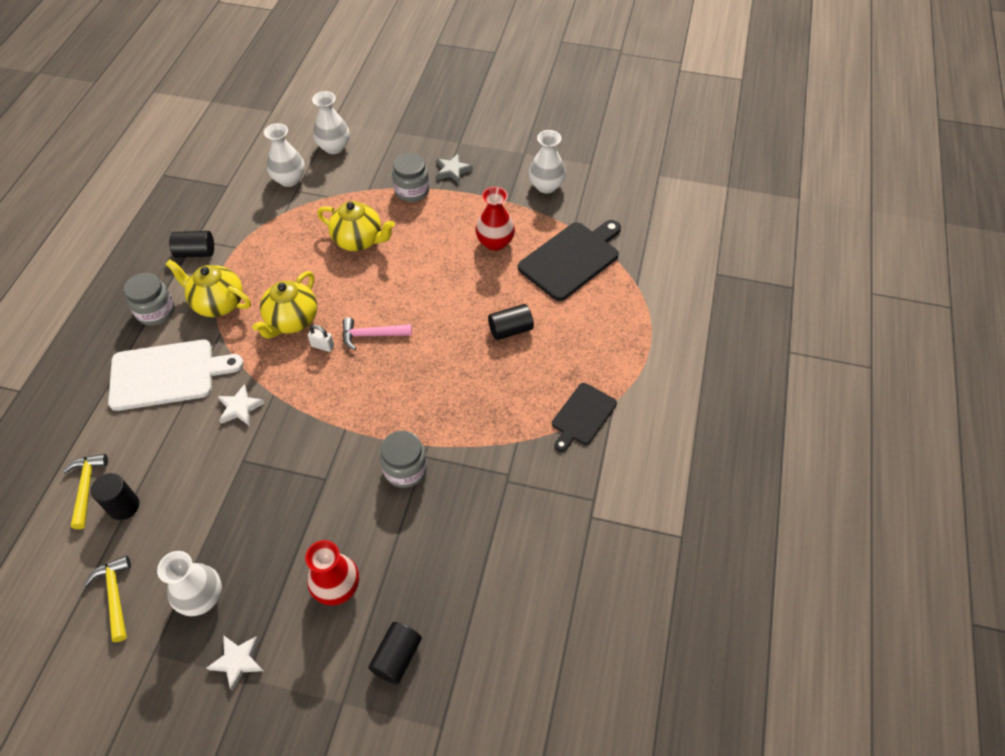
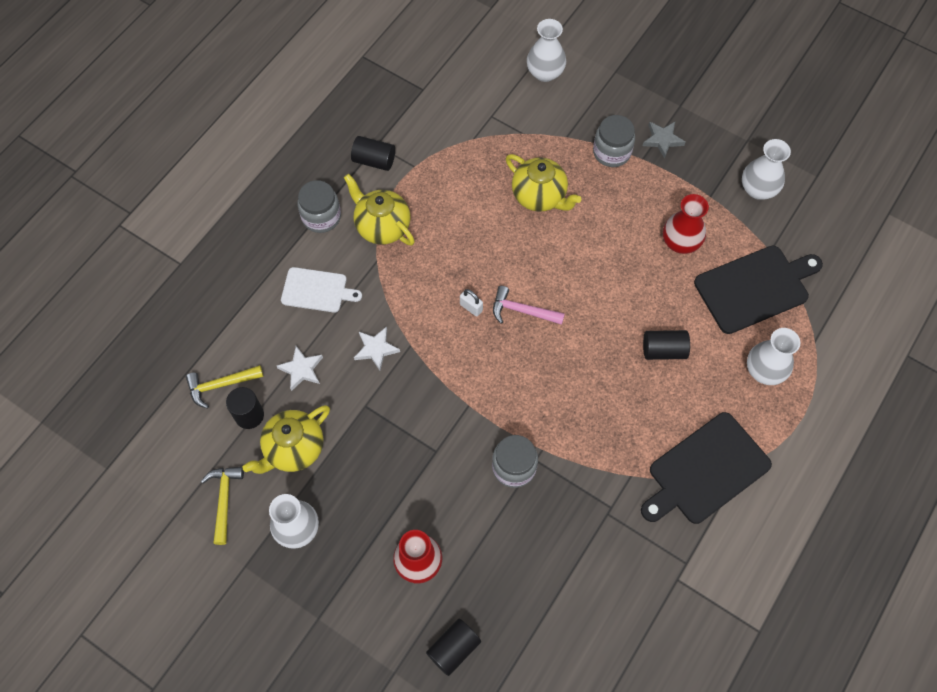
camera: 20 degrees right, 10 degrees up
yellow hammer [63,454,108,529] -> yellow hammer turned 120 degrees counterclockwise [186,365,264,409]
white cutting board [108,340,244,411] -> white cutting board [281,267,362,313], size x0.61
white star [207,635,263,691] -> white star moved to [277,346,323,391]
yellow teapot [252,271,317,339] -> yellow teapot moved to [242,405,330,474]
white vase [264,123,305,187] -> white vase moved to [747,328,800,385]
black cutting board [552,383,617,452] -> black cutting board [641,412,772,524], size x1.64

